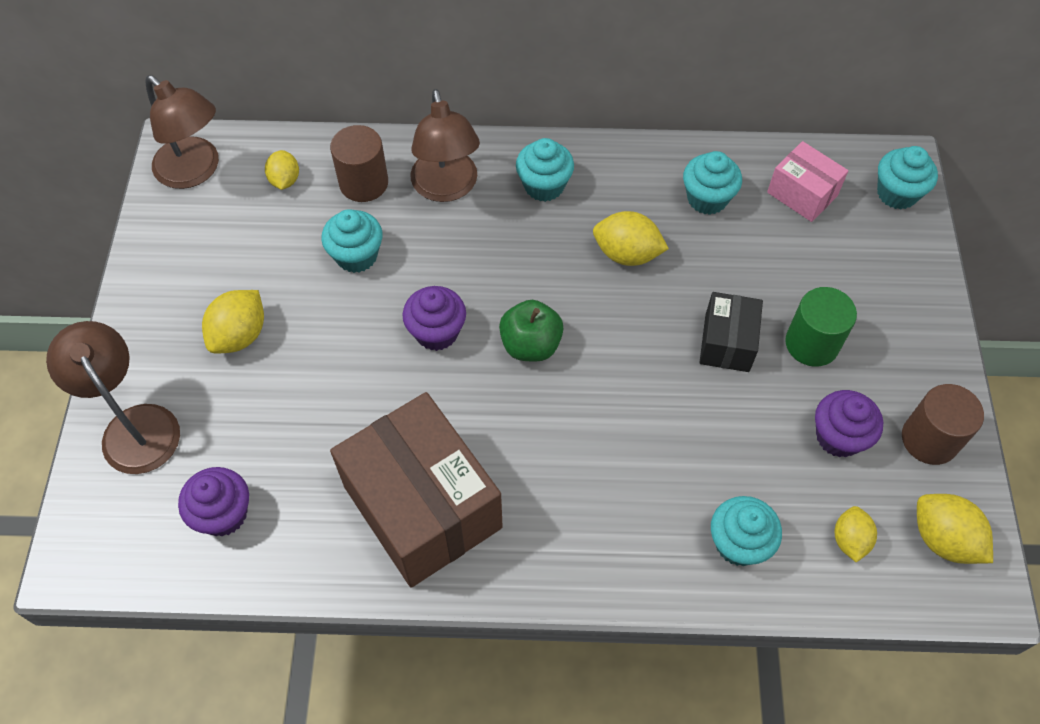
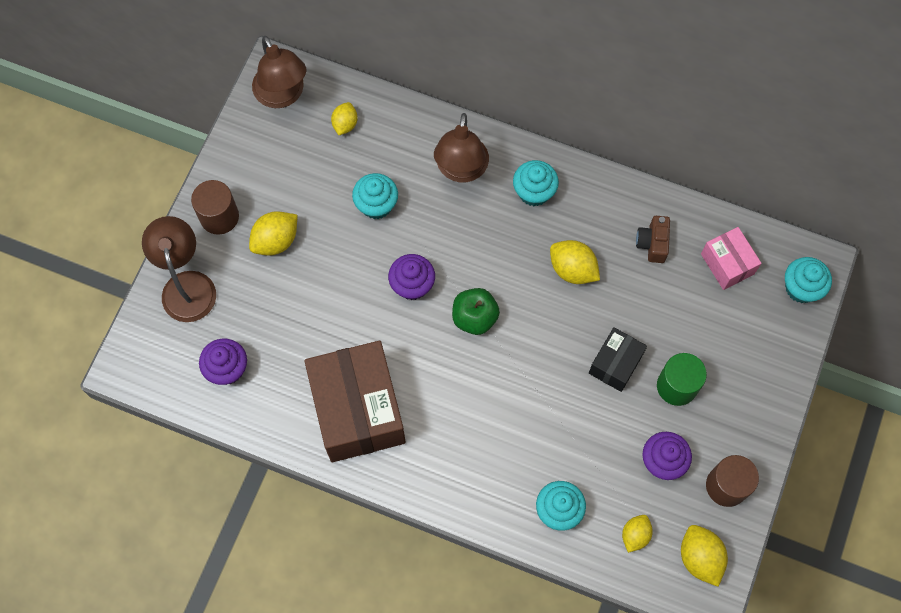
camera: 20 degrees right, 10 degrees up
brown cylinder [330,125,388,202] -> brown cylinder moved to [191,180,239,235]
turquoise cupcake [683,151,742,215] -> brown camera [636,216,670,263]

